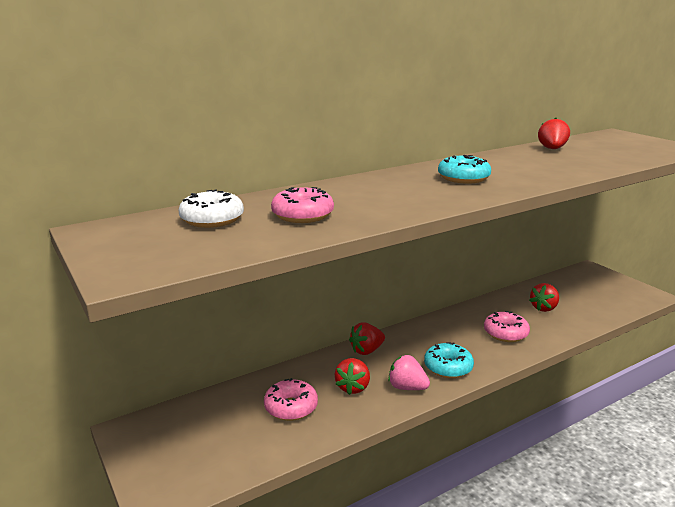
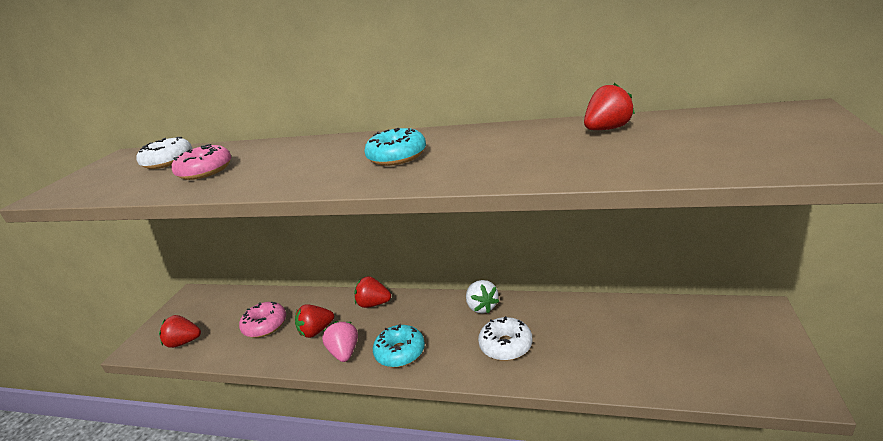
camera: 50 degrees right, 5 degrees up
pink donut [484,311,530,342] -> white donut [478,316,533,361]
red strawberry [529,283,559,312] -> red strawberry moved to [159,315,201,348]
none -> white strawberry [466,280,499,313]

